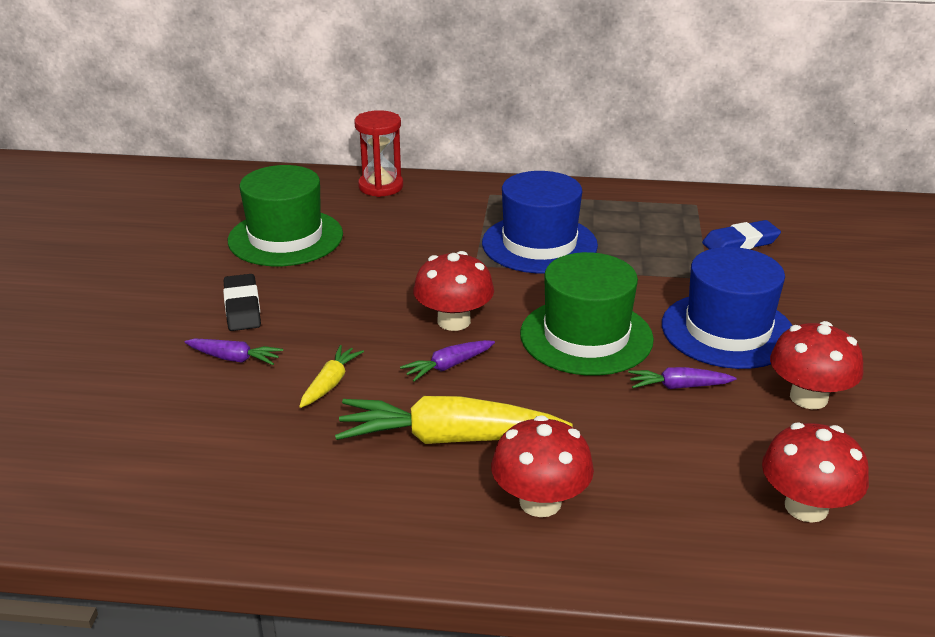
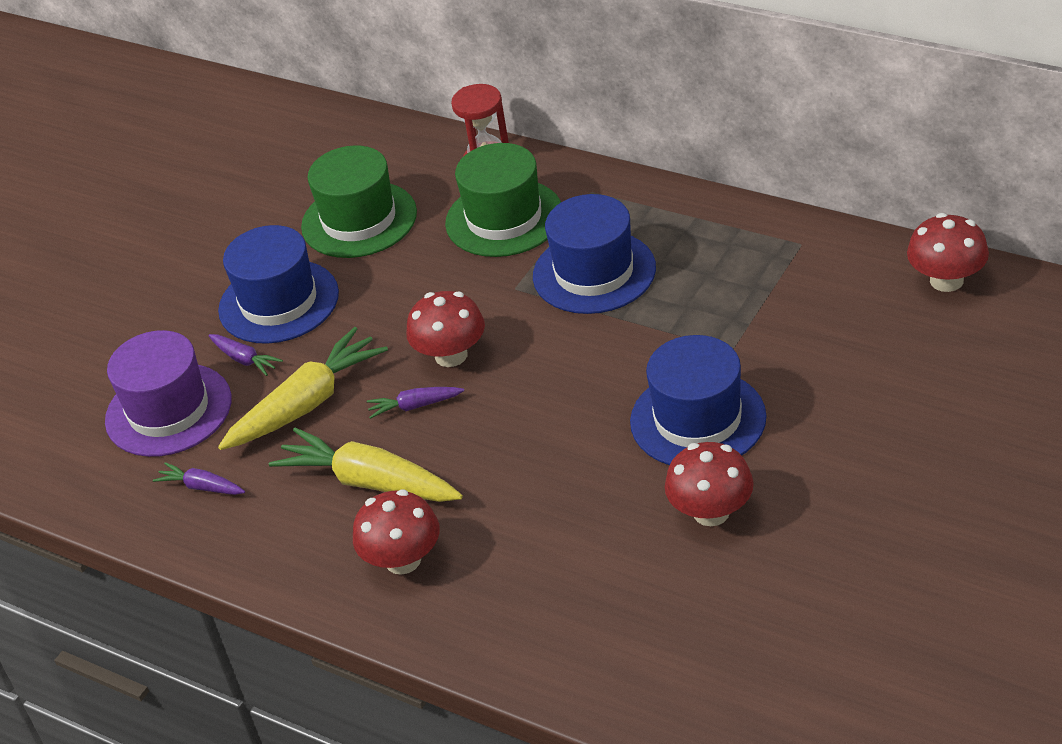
camera: 30 degrees right, 10 degrees up
black eraser [223,274,261,331] -> blue hat [218,225,339,344]
yellow carrot [299,345,364,408] -> yellow carrot [218,327,388,450], size x2.04
green hat [520,252,654,376] -> green hat moved to [445,143,561,257]
purple carrot [628,367,736,389] -> purple carrot moved to [153,462,245,495]
blue eraser [702,220,781,249] -> none
red mushroom [762,422,869,523] -> red mushroom moved to [907,213,989,292]
none -> purple hat [105,330,232,457]

